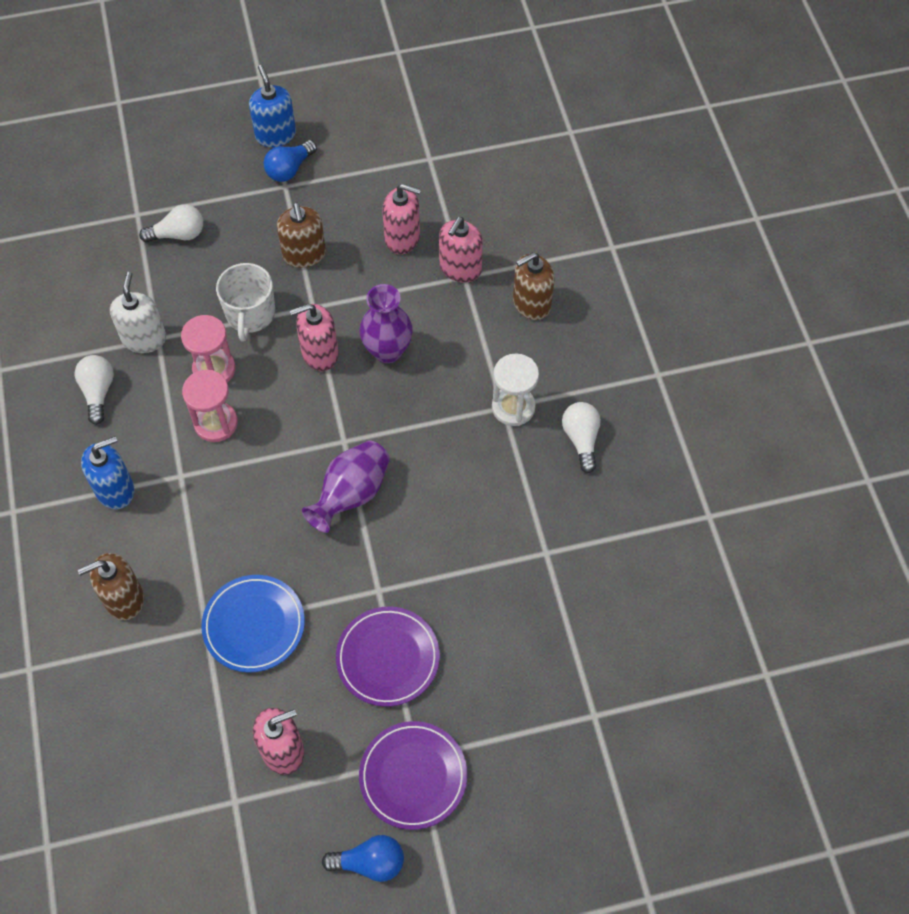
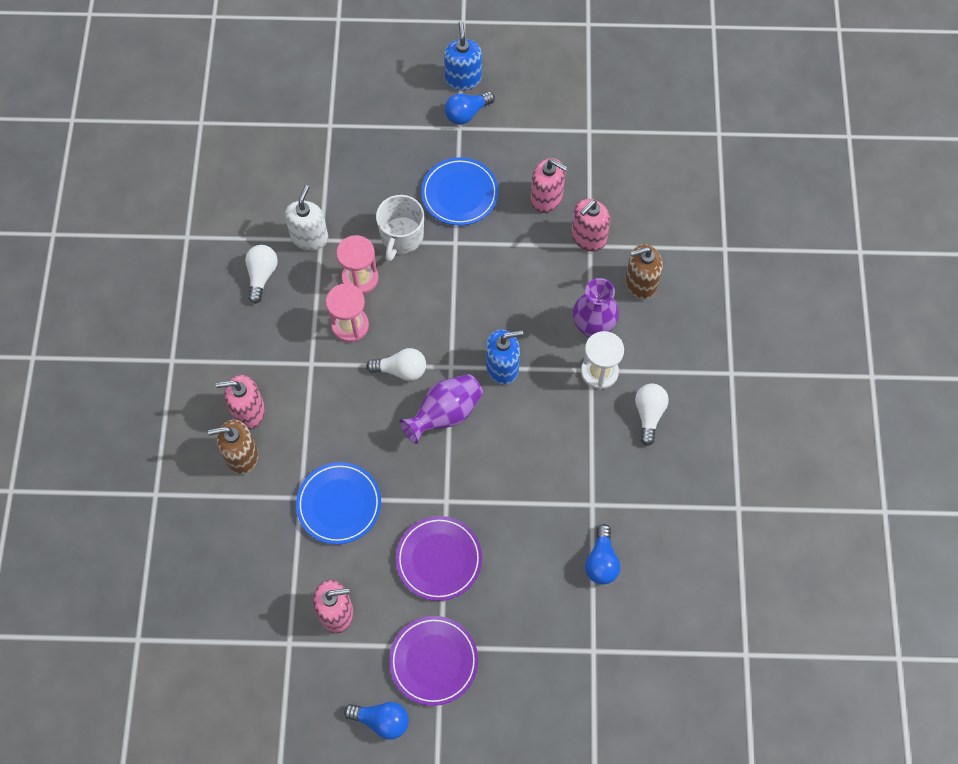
camera: 15 degrees right, 5 degrees up
blue soap dispenser [81,436,135,509] -> blue soap dispenser moved to [486,329,523,385]
white light bulb [139,204,203,243] -> white light bulb moved to [366,348,426,381]
brown soap dispenser [277,203,326,268] -> blue plate [421,157,499,225]
pink soap dispenser [290,304,339,371] -> pink soap dispenser moved to [216,375,265,430]
purple vase [359,284,413,363] -> purple vase moved to [573,278,619,338]
none -> blue light bulb [585,524,620,585]

